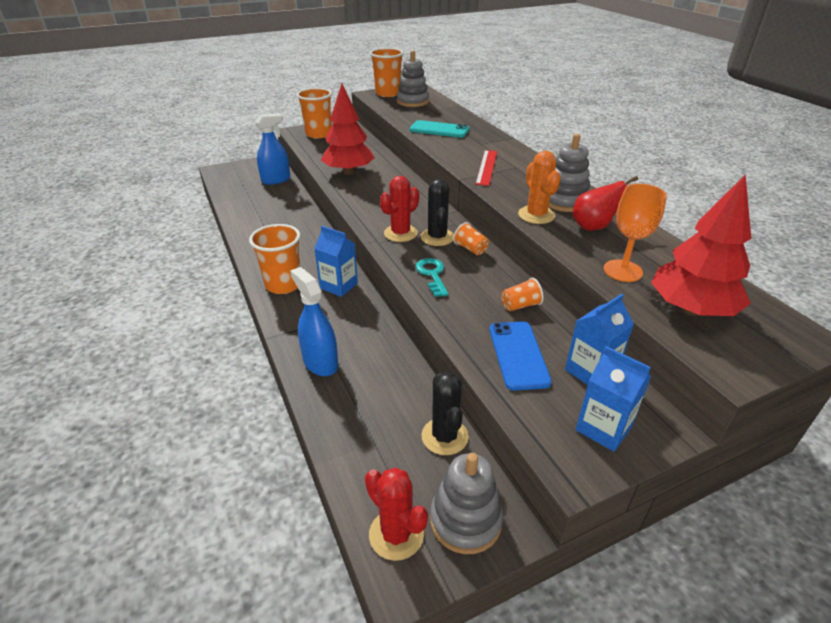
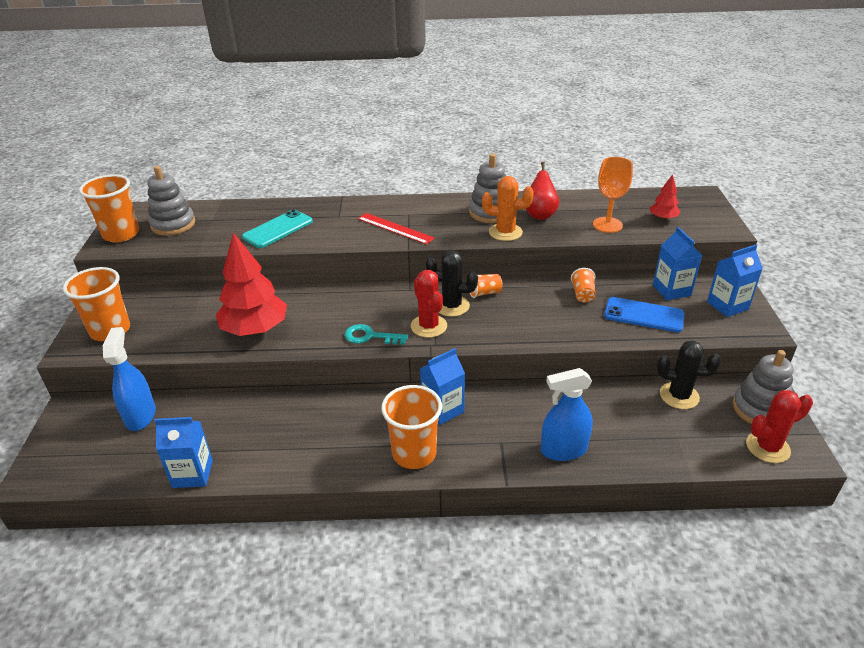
camera: 65 degrees left, 0 degrees up
turquoise key [416,258,448,297] -> turquoise key moved to [345,324,409,345]
red tree [651,174,751,316] -> red tree [650,174,680,220], size x0.48
none -> blue carton [154,417,213,488]

